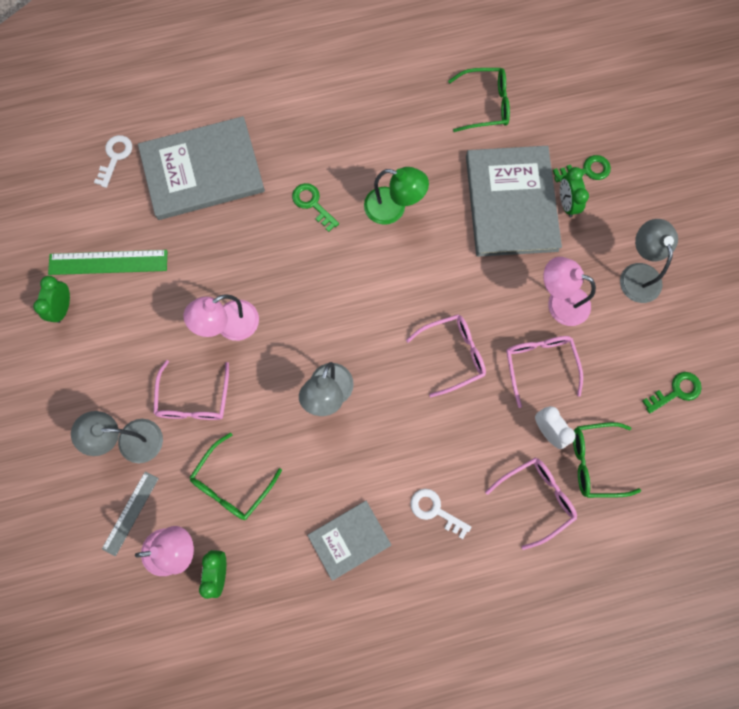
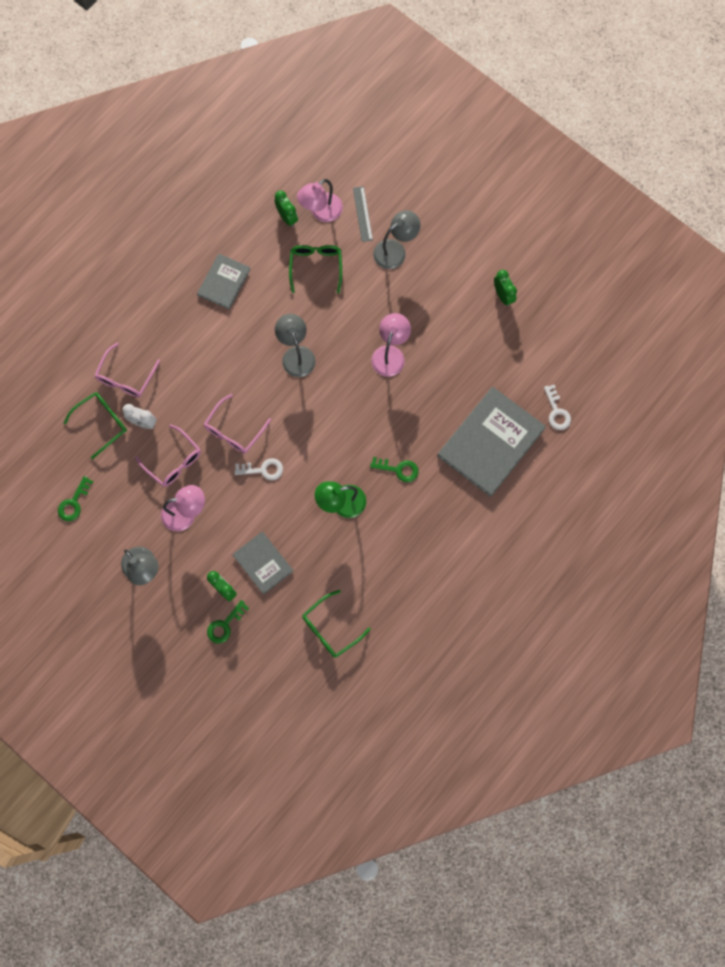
camera: 145 degrees right, 0 degrees up
green ruler [48,250,167,275] -> none
pink glasses [153,360,229,420] -> none
white key [411,489,471,539] -> white key moved to [234,458,283,480]
grey book [466,146,562,257] -> grey book [232,532,293,595], size x0.55

